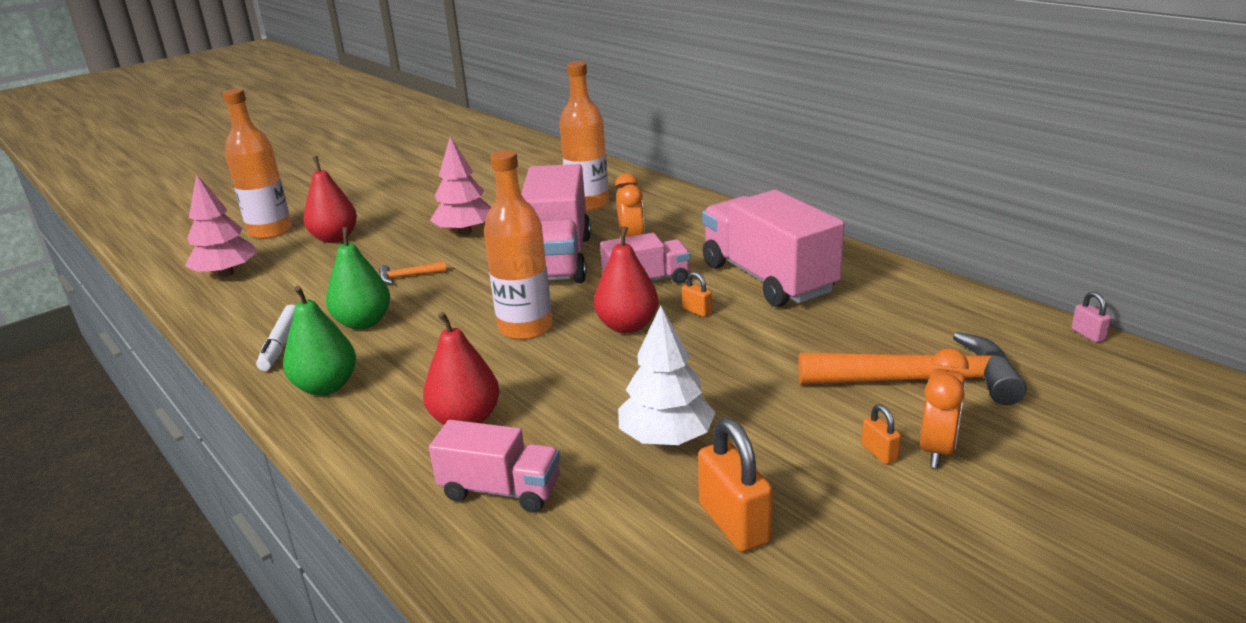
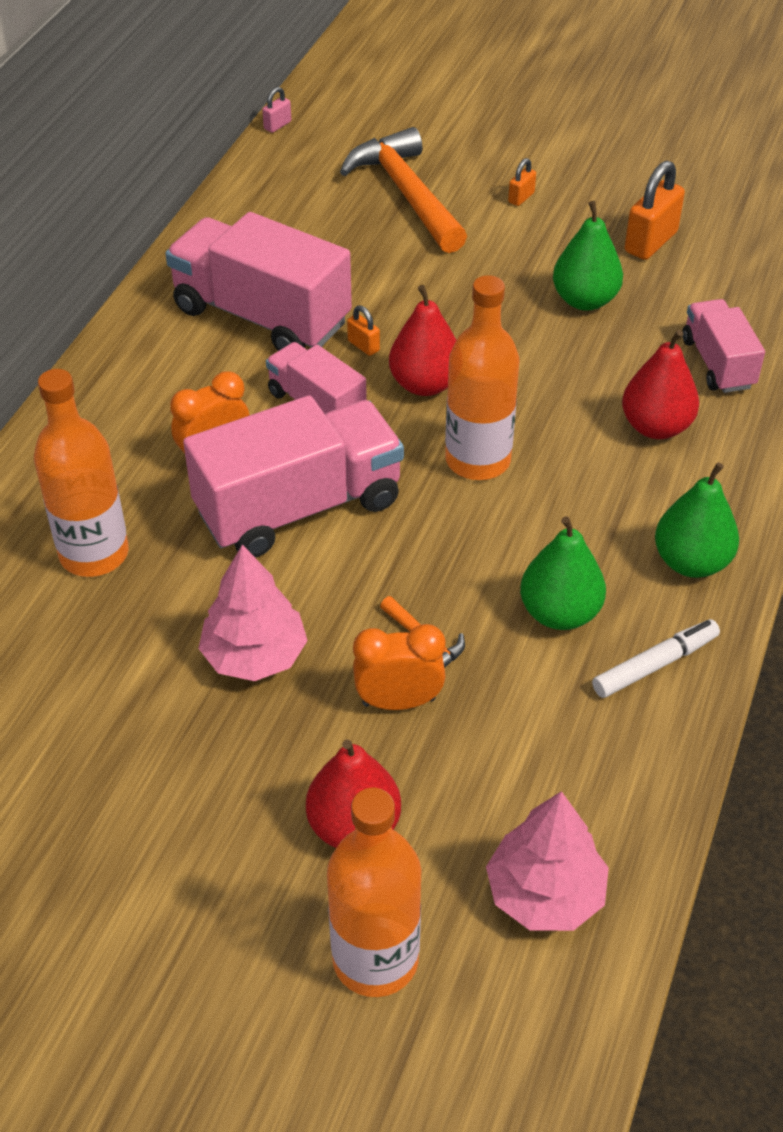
camera: 120 degrees left, 20 degrees up
white tree [618,305,716,445] -> green pear [553,201,623,311]
orange padlock [682,272,712,317] -> orange padlock turned 60 degrees counterclockwise [347,305,380,356]
pink truck [702,190,845,307] -> pink truck turned 90 degrees clockwise [165,212,352,351]
orange clock [920,348,969,468] -> orange clock moved to [353,624,445,710]

